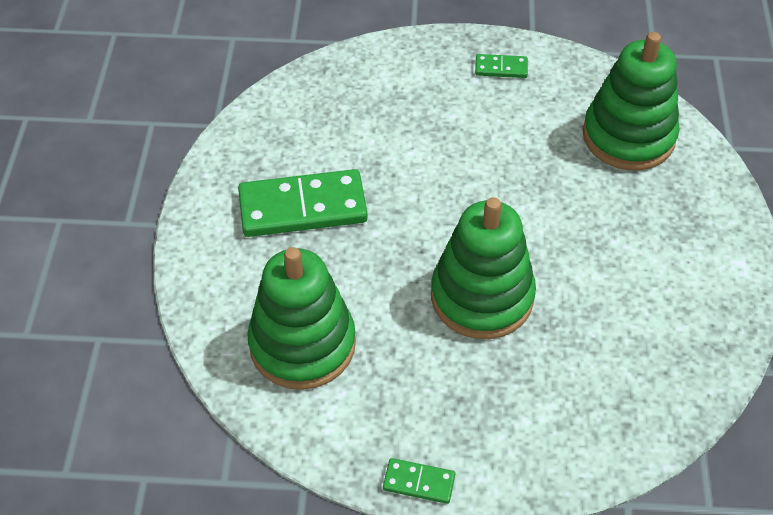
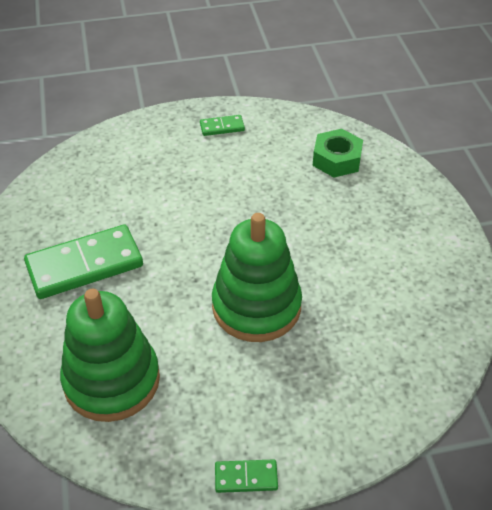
camera: 15 degrees left, 5 degrees down
green stacking toy [583,32,680,170] -> green nut [313,129,363,177]

